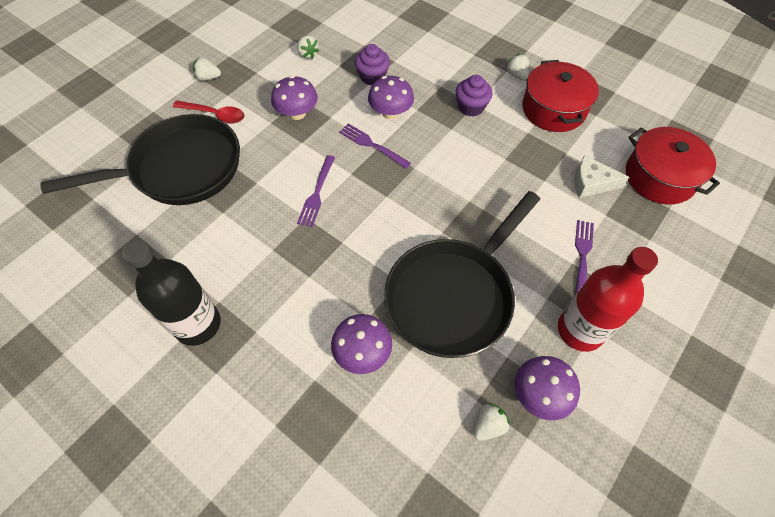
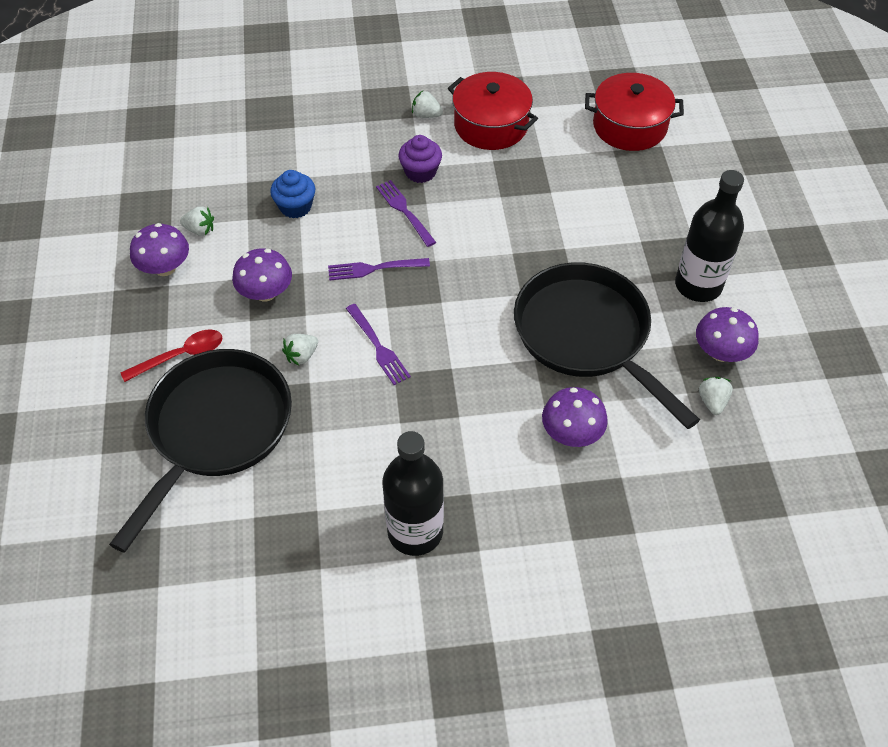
camera: 45 degrees left, 5 degrees down
white strawberry [193,57,221,81] -> white strawberry moved to [282,334,318,365]
purple cupcake [355,44,390,86] -> blue cupcake [270,170,315,218]
purple mushroom [368,76,414,119] -> purple mushroom moved to [130,223,189,276]
black pan [384,191,540,358] -> black pan turned 150 degrees clockwise [514,262,700,429]
red bottle [558,247,658,352] -> black bottle [675,170,744,302]
white cheese [574,155,629,198] -> none
purple fork [575,220,594,295] -> purple fork moved to [376,180,436,247]

